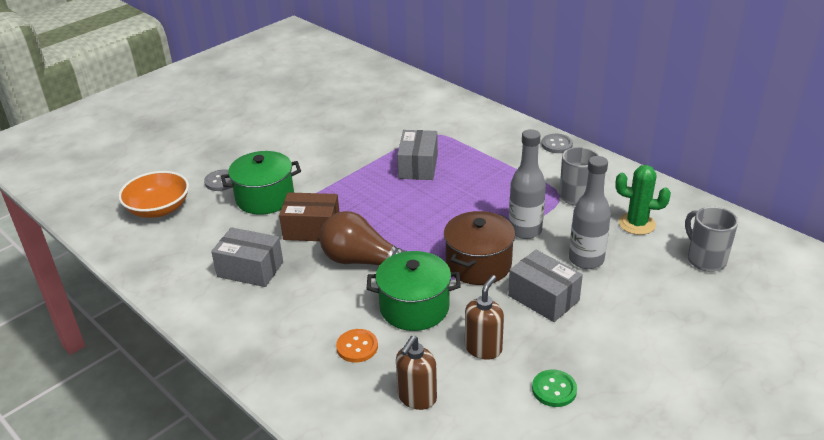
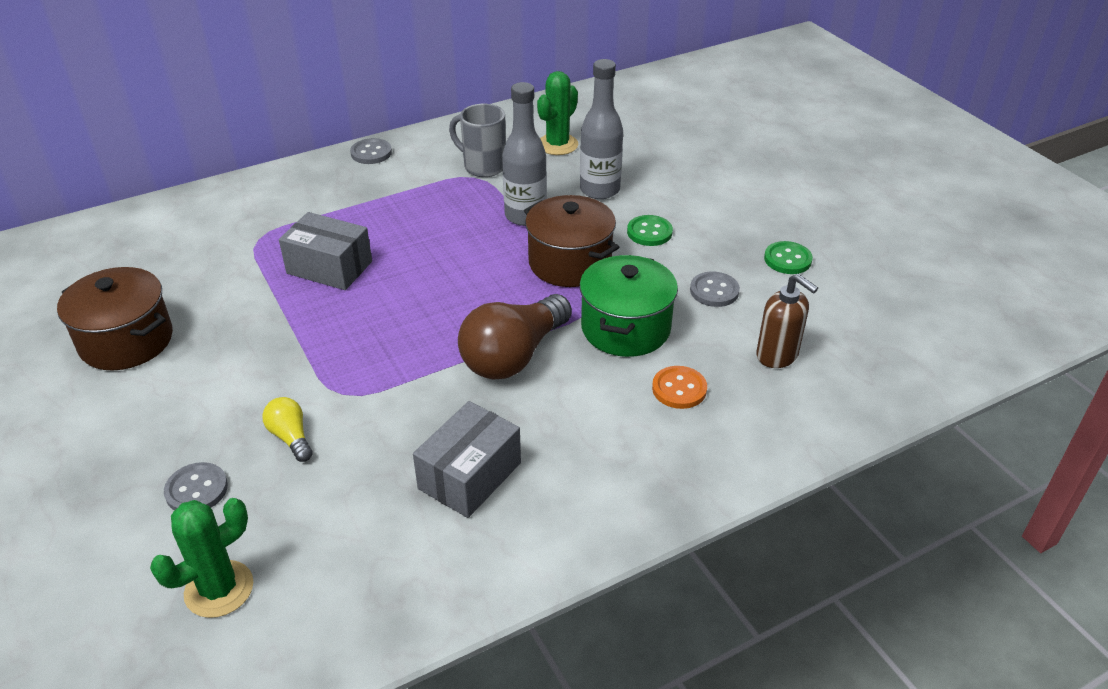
camera: 75 degrees left, 5 degrees up
orange bowl [118,171,189,218] -> green cactus [150,498,253,618]
green pot [221,151,301,215] -> yellow light bulb [262,397,313,462]
brown box [279,192,339,241] -> none
brown soap dispenser [465,275,504,360] -> grey button [690,271,740,307]
grey box [508,250,583,322] -> green button [627,215,673,246]
grey mug [685,206,738,272] -> none
none -> brown pot [57,267,173,370]

